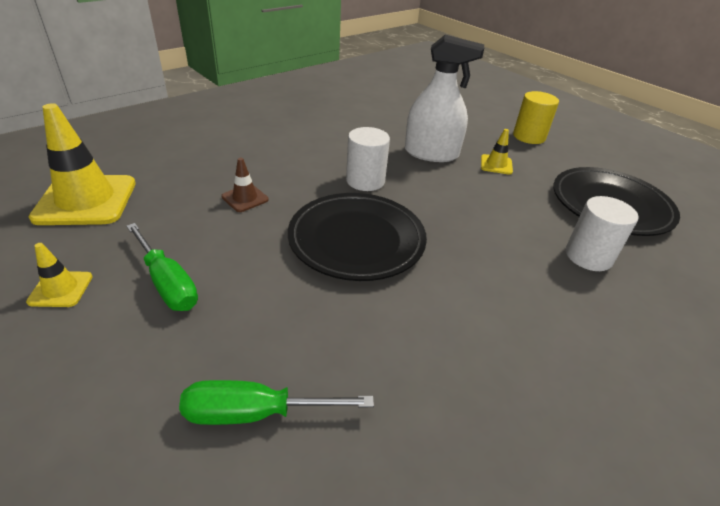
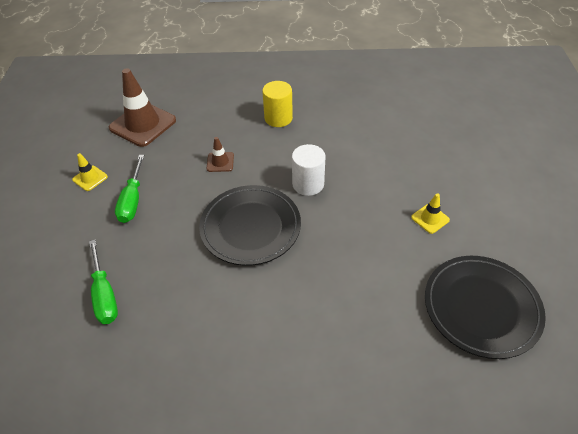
camera: 45 degrees right, 10 degrees up
yellow traffic cone [29,103,136,225] -> brown traffic cone [109,68,176,147]
green screwdriver [179,380,374,425] -> green screwdriver turned 150 degrees counterclockwise [89,240,118,324]
white spray bottle [405,35,484,162] -> none
yellow cylinder [513,91,559,144] -> yellow cylinder moved to [262,81,293,127]
white cylinder [566,196,638,271] -> none

